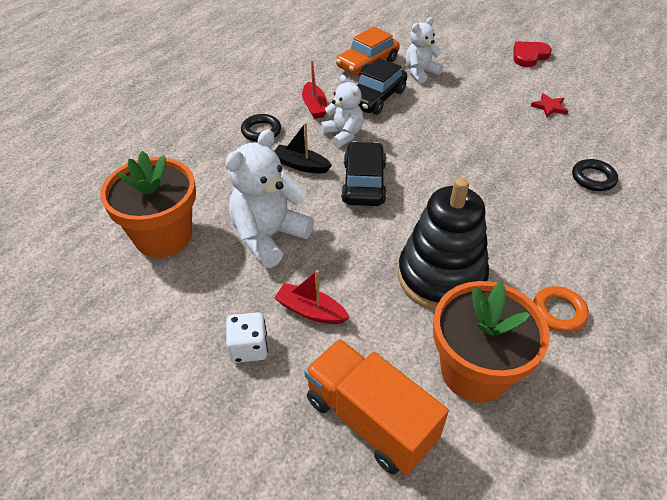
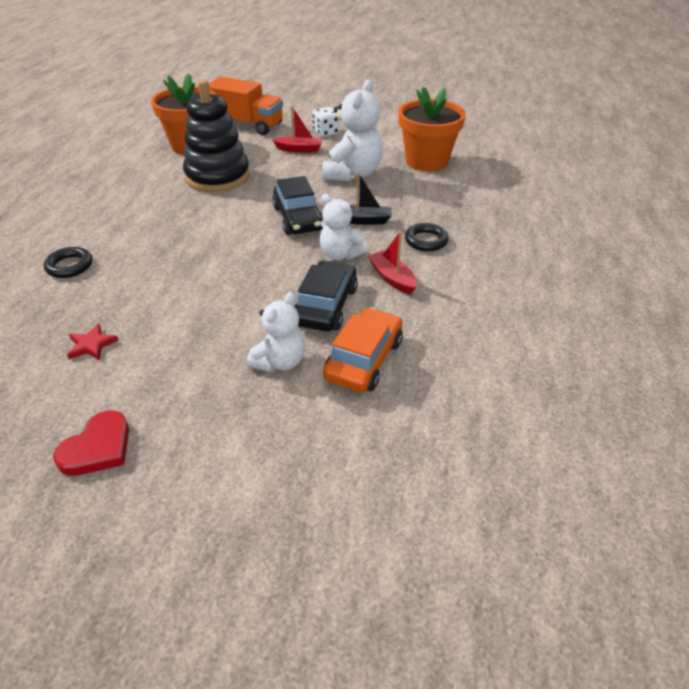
camera: 160 degrees right, 5 degrees down
orange ring [533,286,589,332] -> none

